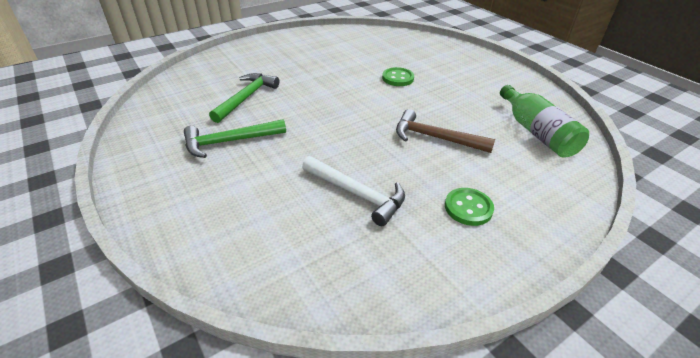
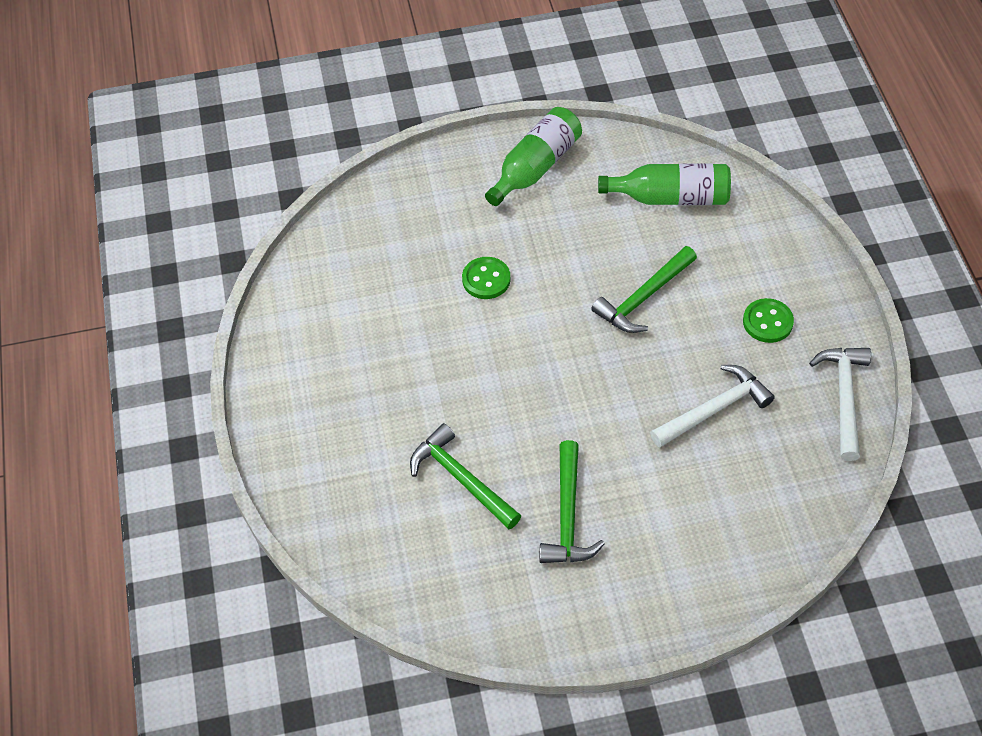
camera: 65 degrees left, 15 degrees up
brown hammer [396,109,495,153] -> green hammer [592,246,697,333]
none -> green bottle [485,107,582,206]
none -> white hammer [809,348,871,461]

